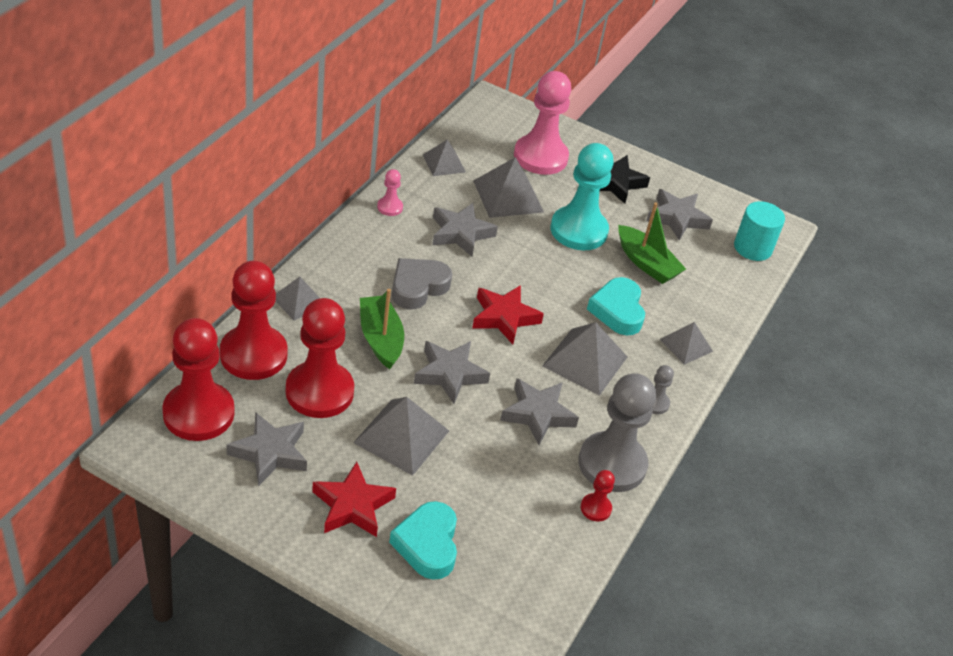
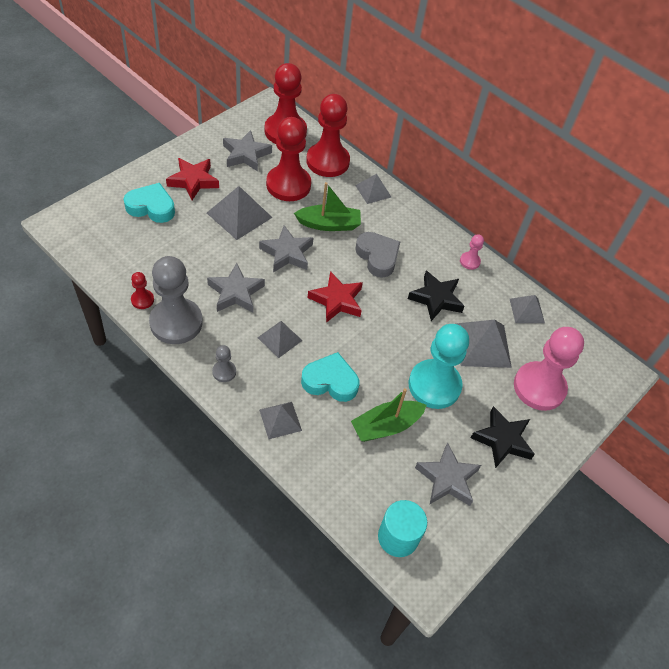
camera: 105 degrees right, 10 degrees up
grey star [433,203,498,257] -> black star [408,271,465,321]
grey pyramid [542,322,627,396] -> grey pyramid [257,321,303,358], size x0.62

